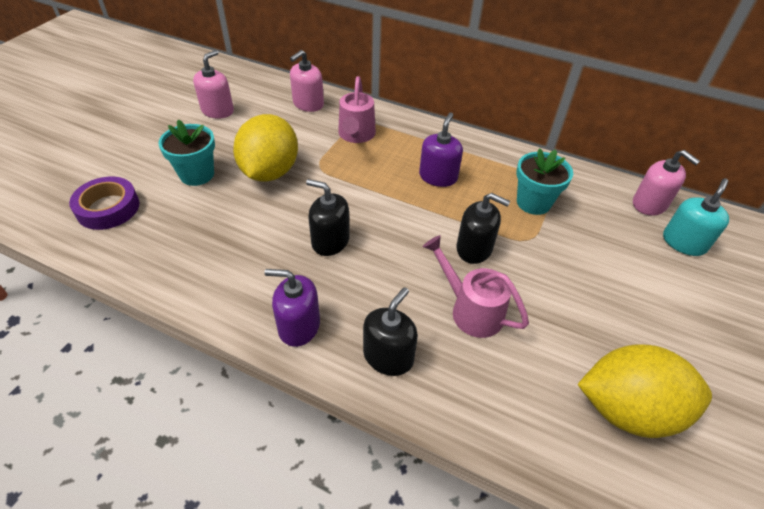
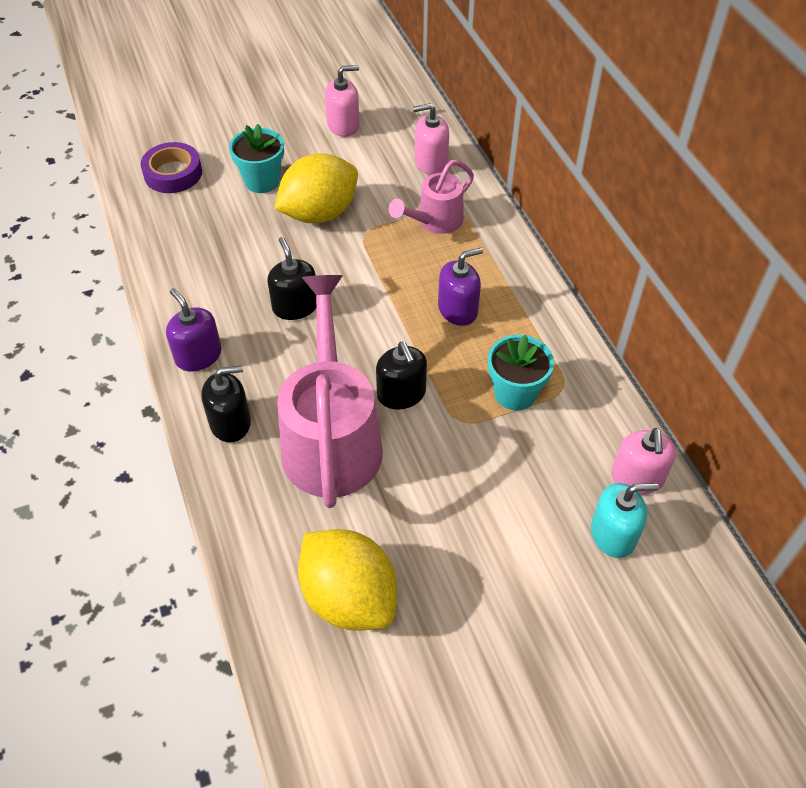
camera: 45 degrees right, 5 degrees up
pink watering can [422,235,529,338] -> pink watering can [277,275,383,508], size x1.85

